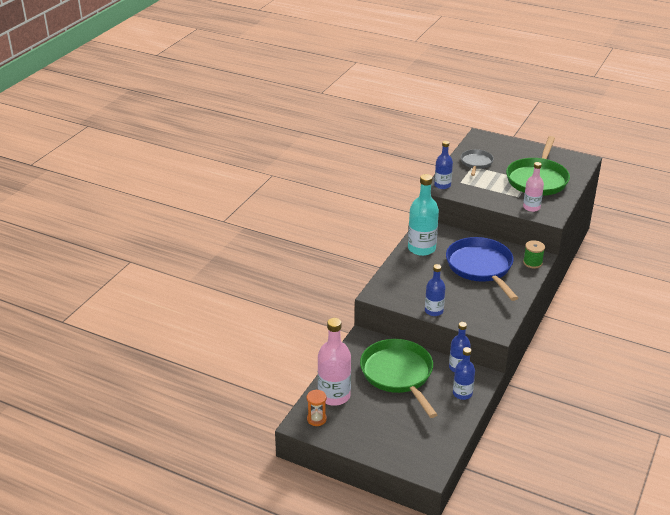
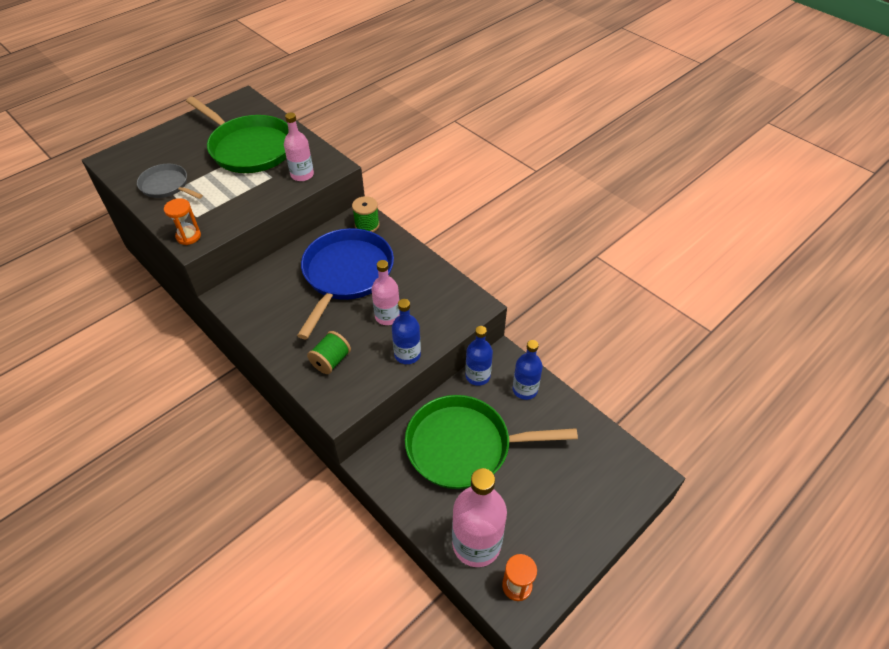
camera: 70 degrees left, 15 degrees up
turquoise bottle [408,174,439,256] -> none
blue bottle [434,141,453,189] -> orange hourglass [164,198,201,245]
blue pan [446,237,518,301] -> blue pan turned 105 degrees clockwise [297,228,394,339]
none -> green spool [307,331,351,374]
none -> pink bottle [371,260,400,325]

